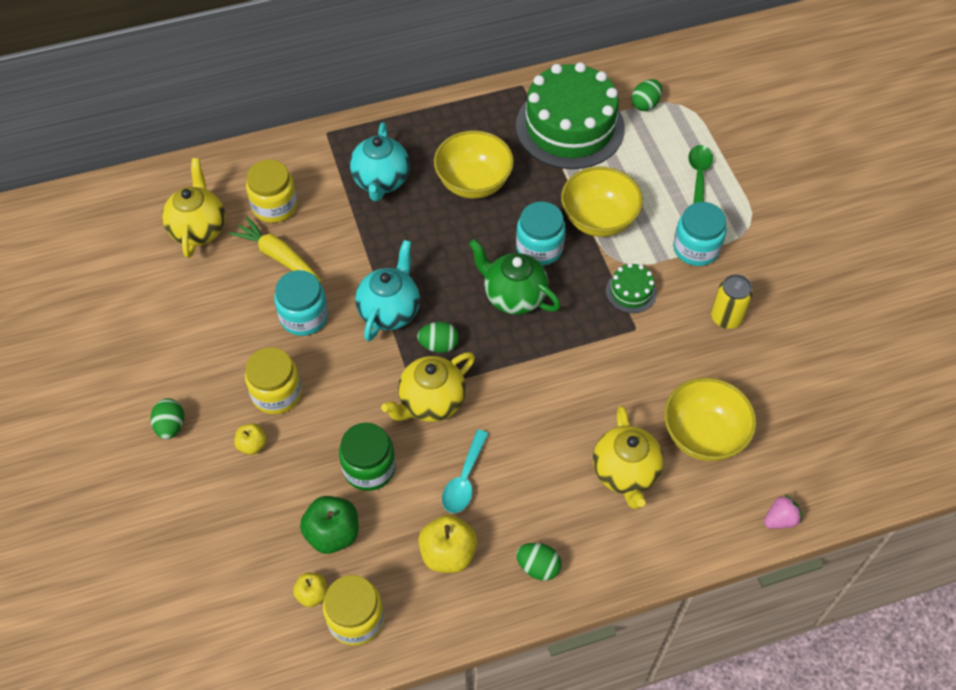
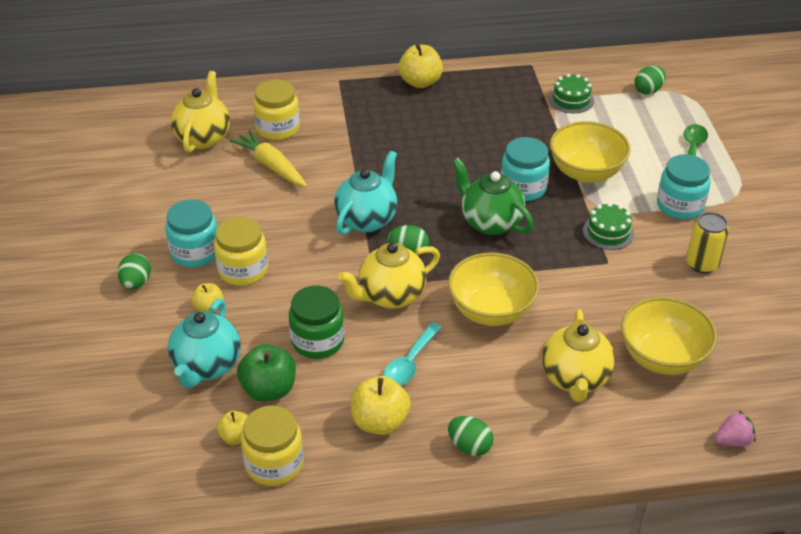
camera: 10 degrees right, 15 degrees down
turquoise jar [274,270,328,336] -> turquoise jar moved to [166,199,217,267]
turquoise teapot [350,122,410,201] -> turquoise teapot moved to [168,298,241,388]
yellow bowl [434,130,514,199] -> yellow bowl moved to [448,252,539,326]
green cake [516,62,625,169] -> green cake [549,74,594,113], size x0.43
none -> yellow apple [398,44,443,88]

